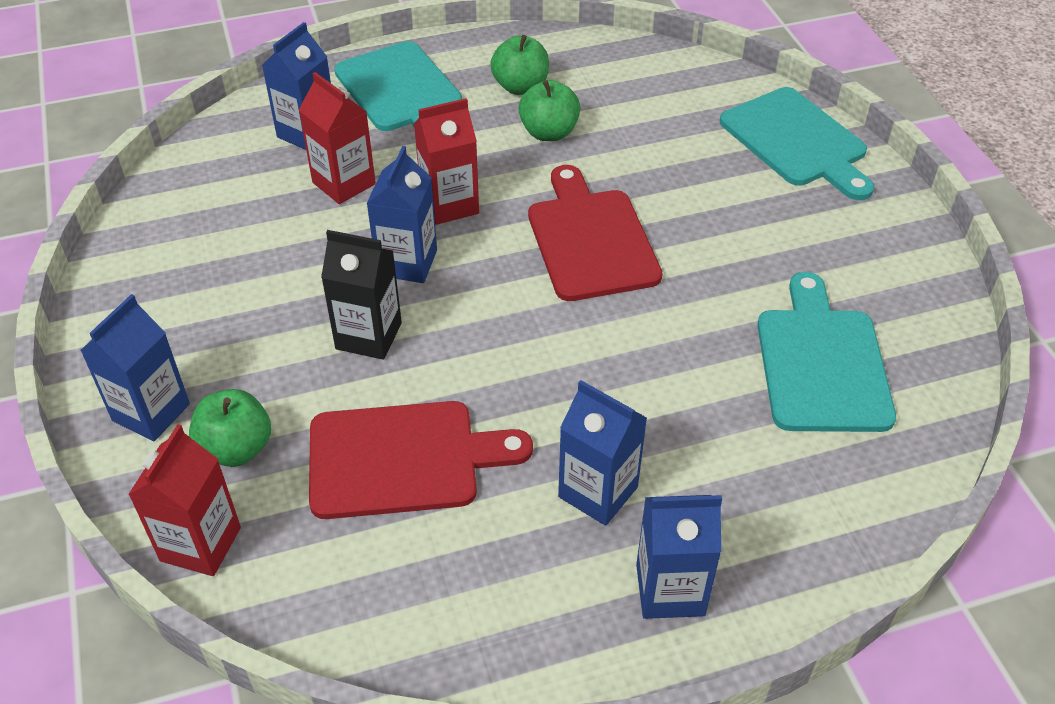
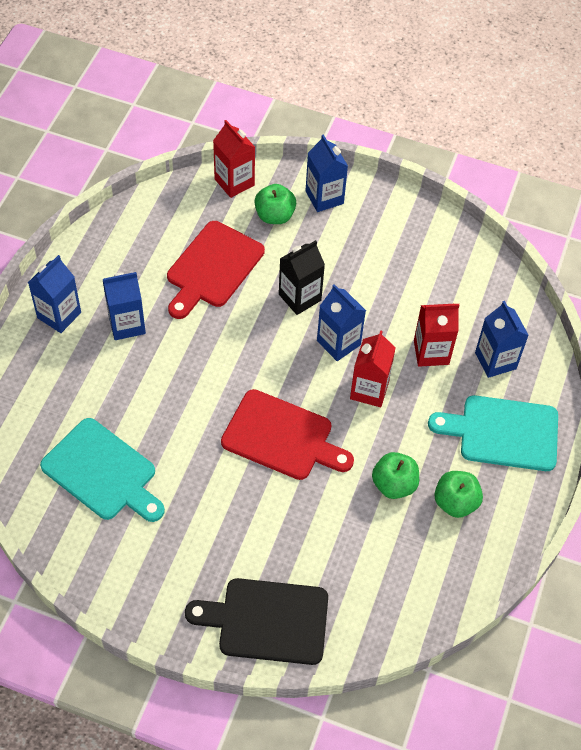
camera: 125 degrees right, 10 degrees up
turquoise cutting board [720,87,874,200] -> black cutting board [185,578,328,665]

